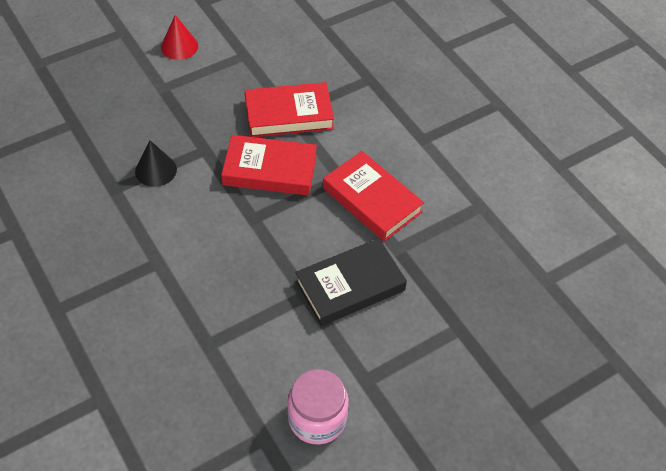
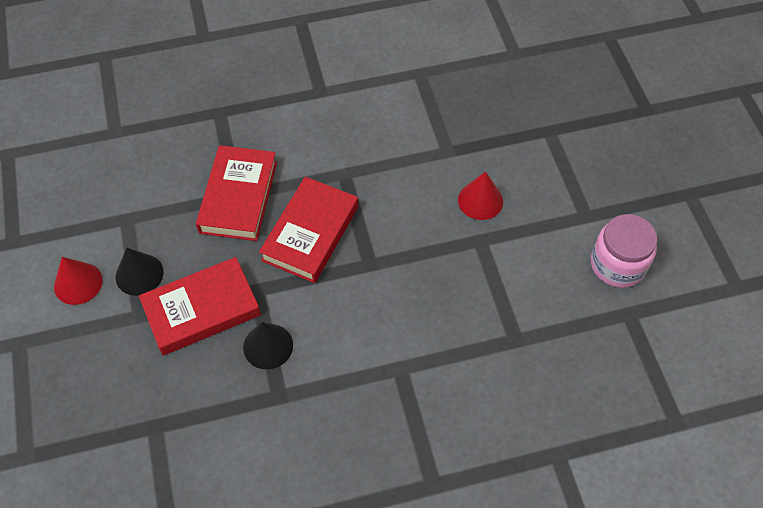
camera: 70 degrees left, 5 degrees up
black book [295,238,407,326] -> red cone [458,171,503,220]
red book [323,151,424,242] -> red book moved to [139,257,261,355]
none -> black cone [115,248,164,296]

